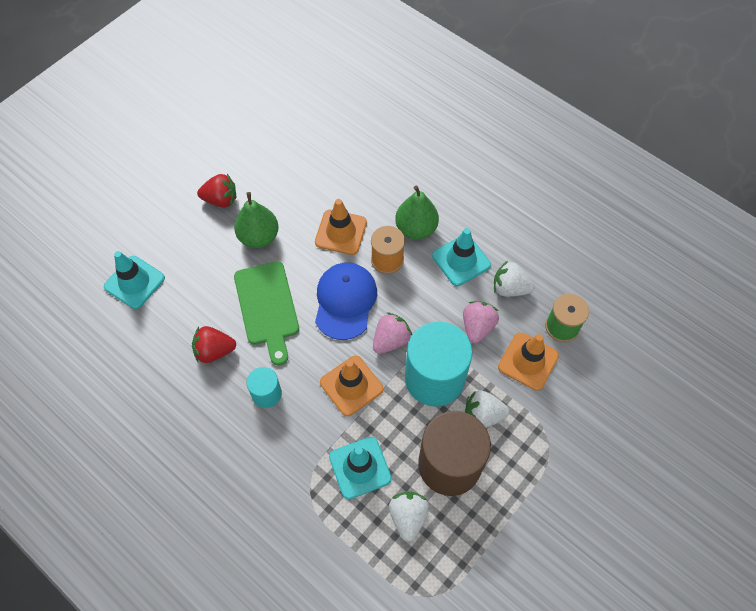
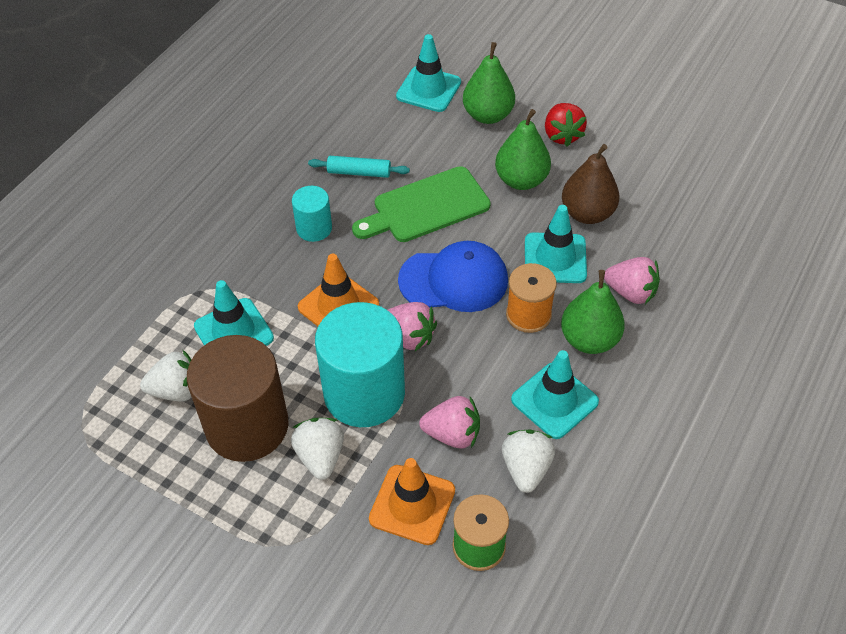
camera: 80 degrees right, 10 degrees down
red strawberry [192,326,236,363] -> turquoise rolling pin [308,156,410,178]
orange traffic cone [315,199,367,255] -> turquoise traffic cone [525,205,587,283]
none -> green pear [463,42,515,124]
none -> brown pear [562,144,619,224]
none -> pink strawberry [604,257,660,304]

